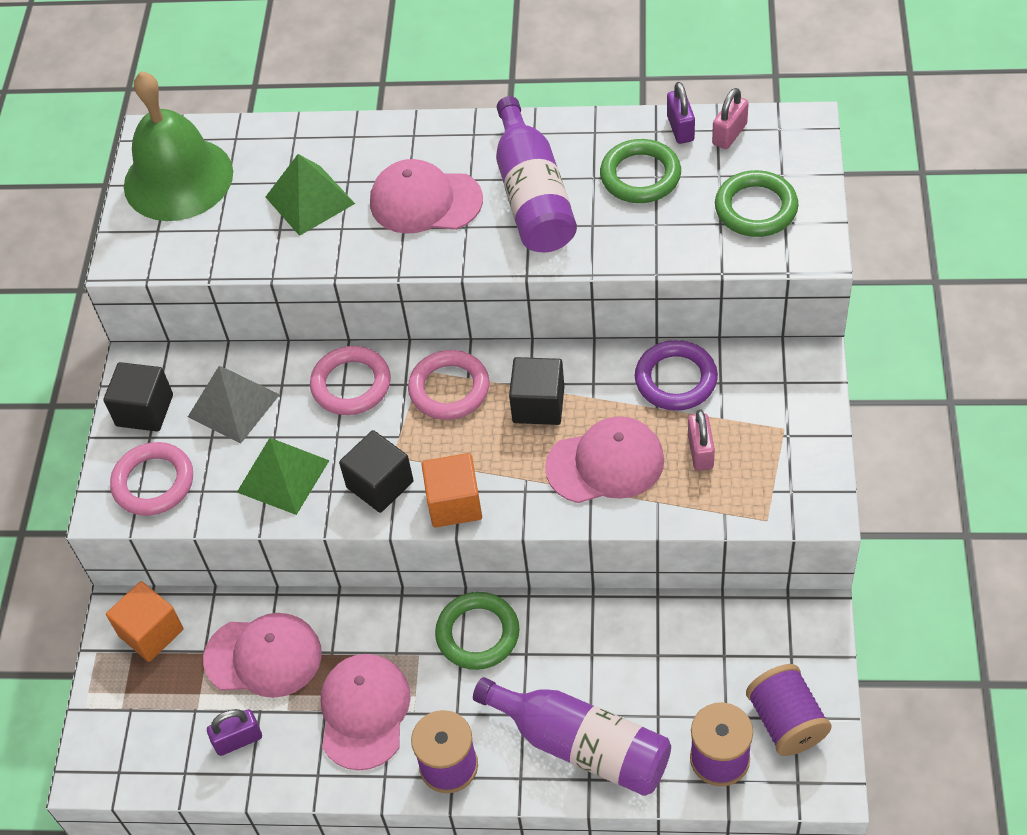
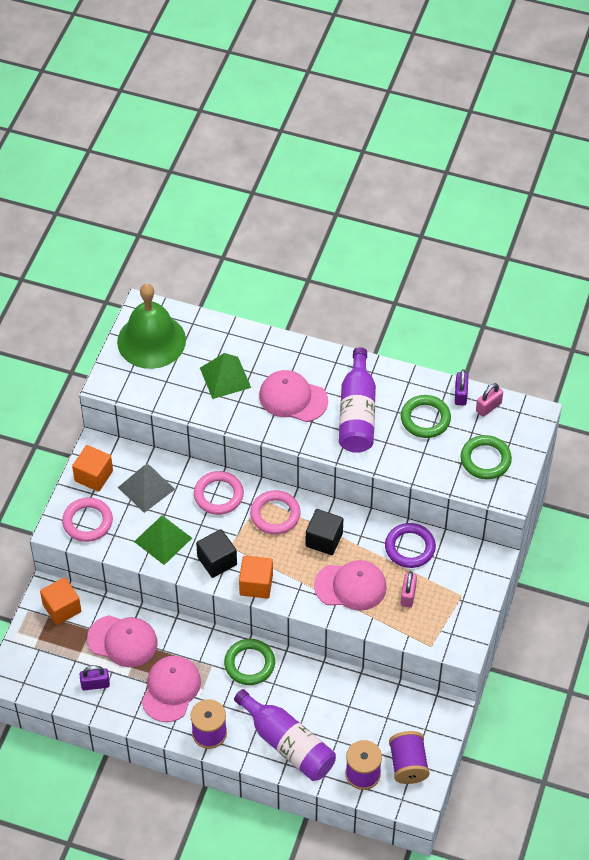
camera: 10 degrees right, 0 degrees up
black cube [103,362,173,432] -> orange cube [72,445,113,492]

